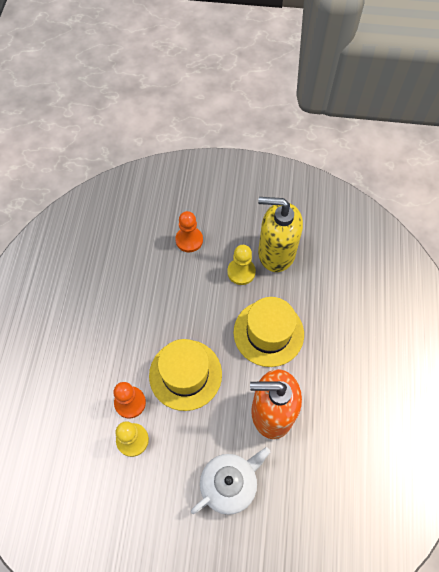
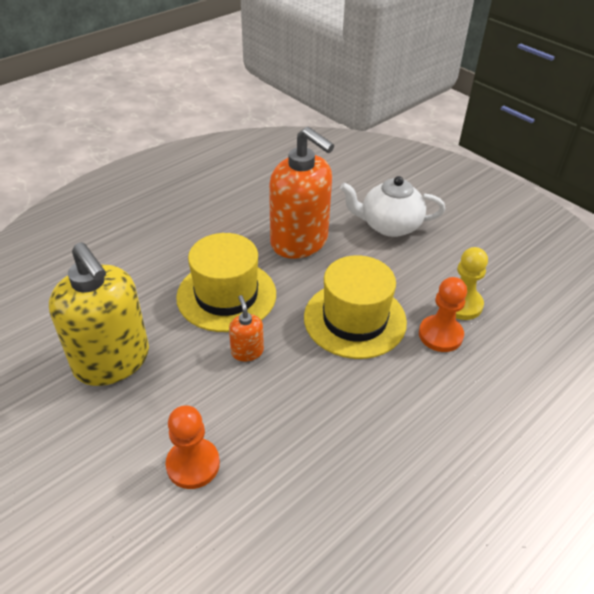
camera: 140 degrees left, 20 degrees down
yellow pawn [227,245,256,285] -> none
none -> orange soap dispenser [229,295,264,361]

